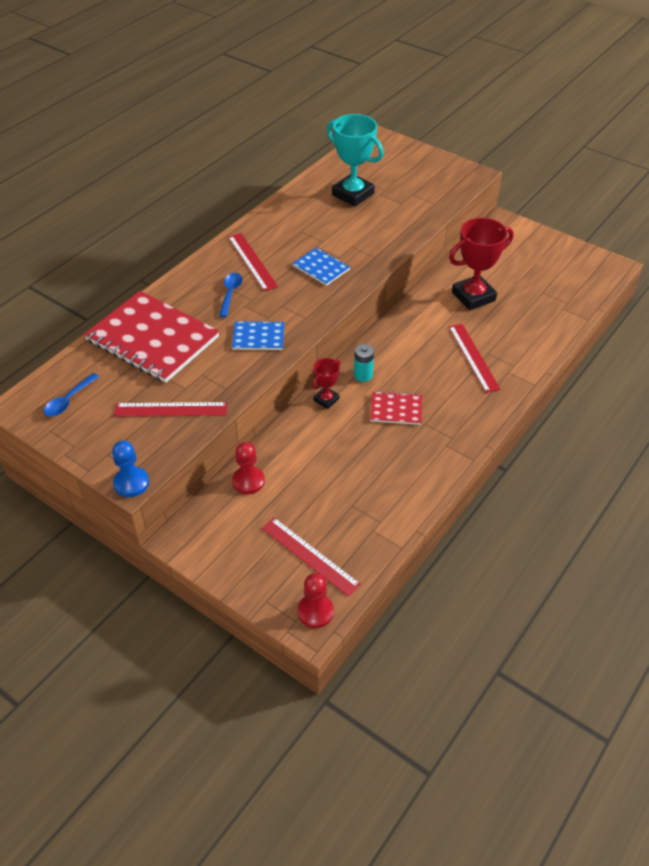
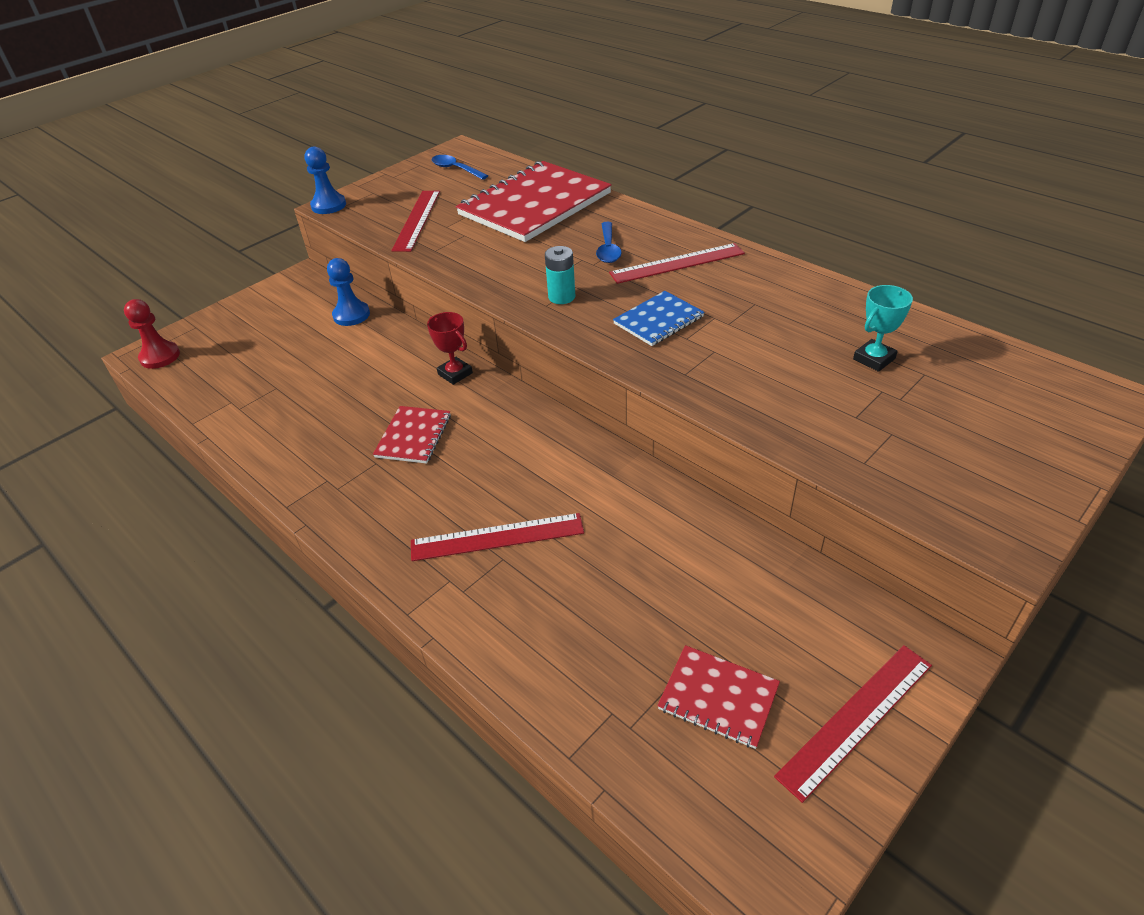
camera: 100 degrees right, 5 degrees down
blue spoon [219,273,243,317] -> blue spoon turned 75 degrees clockwise [596,222,622,263]
blue notebook [232,321,285,350] -> none
red pawn [232,442,265,494] -> blue pawn [327,258,370,326]
red ruler [262,517,361,597] -> red ruler moved to [774,645,932,803]
turquoise trophy [327,114,384,206] -> turquoise trophy [853,285,913,372], size x0.52
turquoise battery [354,344,374,382] -> turquoise battery moved to [545,246,575,304]
red trophy [449,218,514,310] -> none
none -> red notebook [657,645,780,749]

